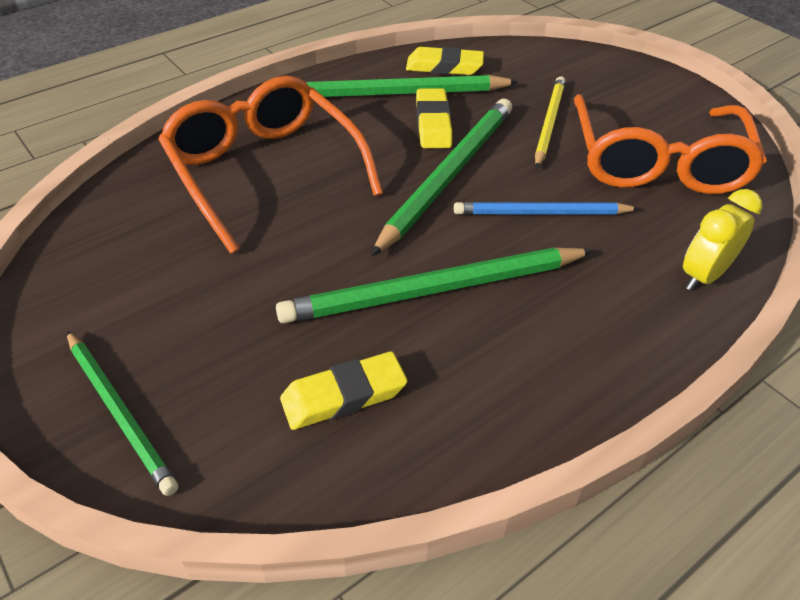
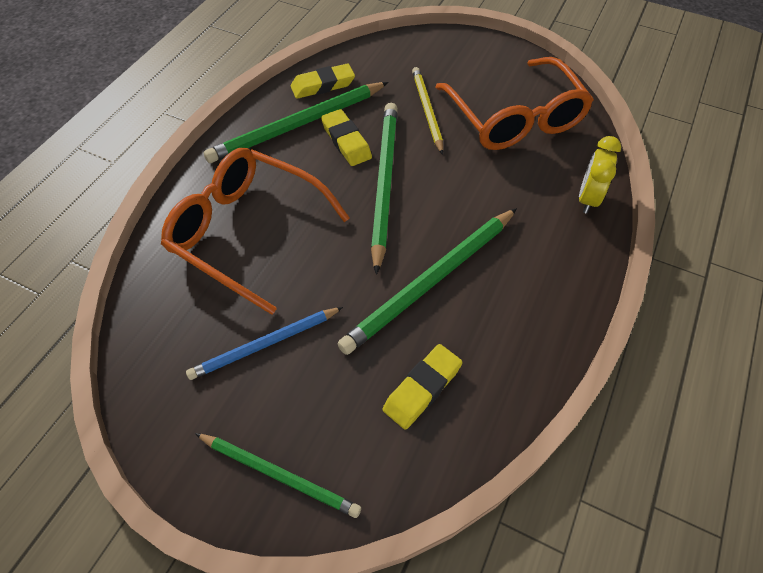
camera: 25 degrees left, 10 degrees up
blue pencil [454,202,640,215] -> blue pencil moved to [186,307,343,380]

